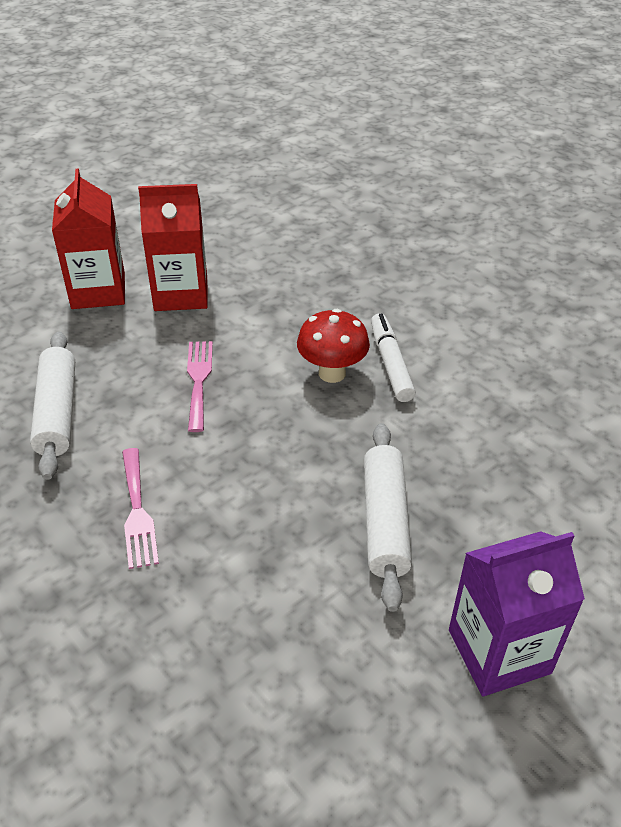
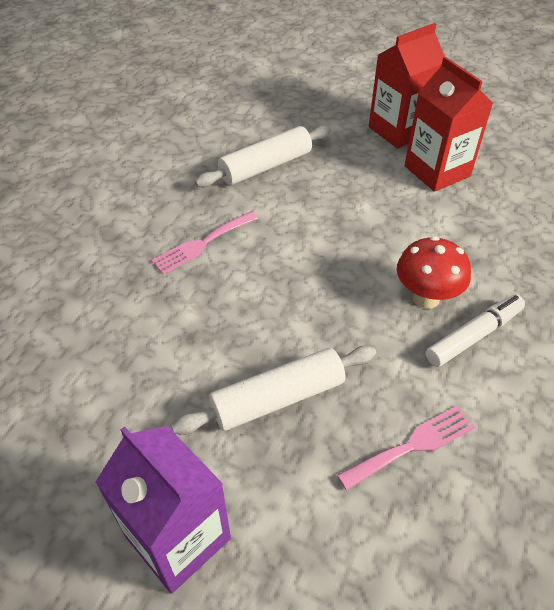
camera: 65 degrees right, 5 degrees up
pink fork [187,341,213,432] -> pink fork moved to [337,405,475,490]

